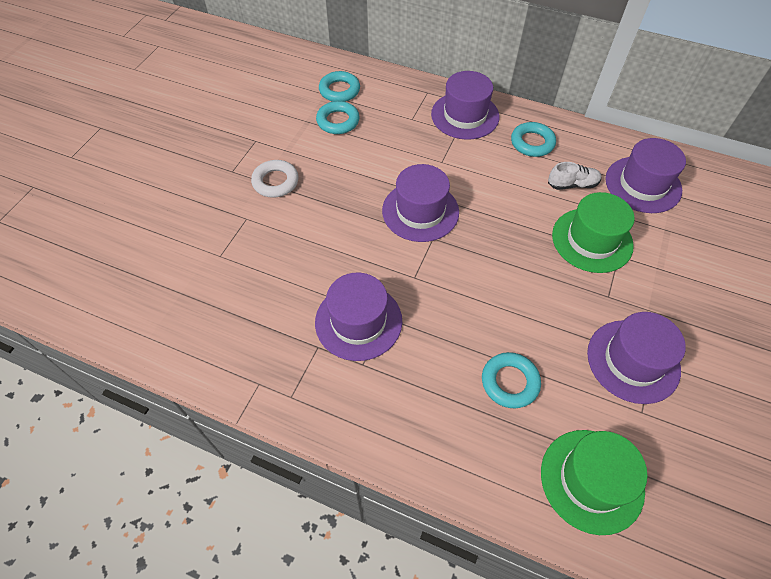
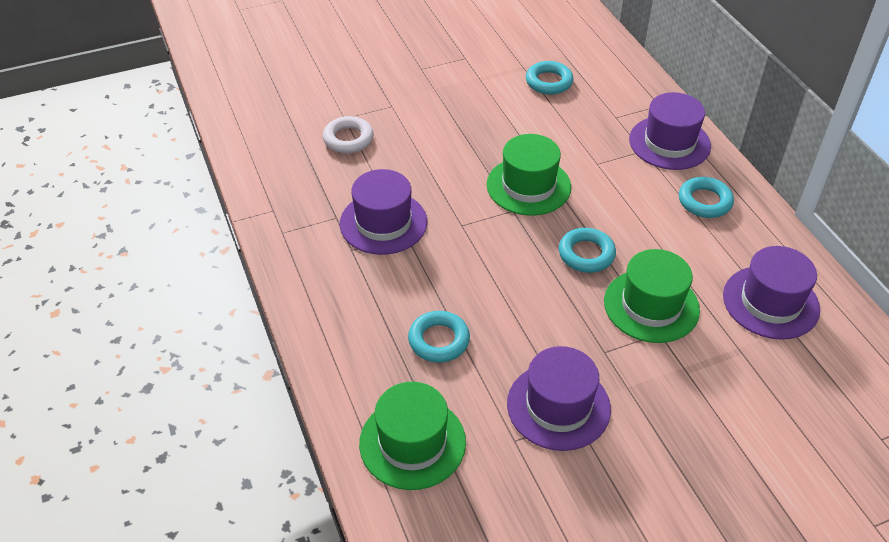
camera: 45 degrees right, 10 degrees down
white ring [251,160,298,198] -> white ring moved to [323,116,374,153]
turquoise ring [319,71,360,102] -> turquoise ring moved to [559,228,616,273]
purple hat [382,164,459,242] -> green hat [487,134,571,216]
white shoe [548,162,602,190] -> none

